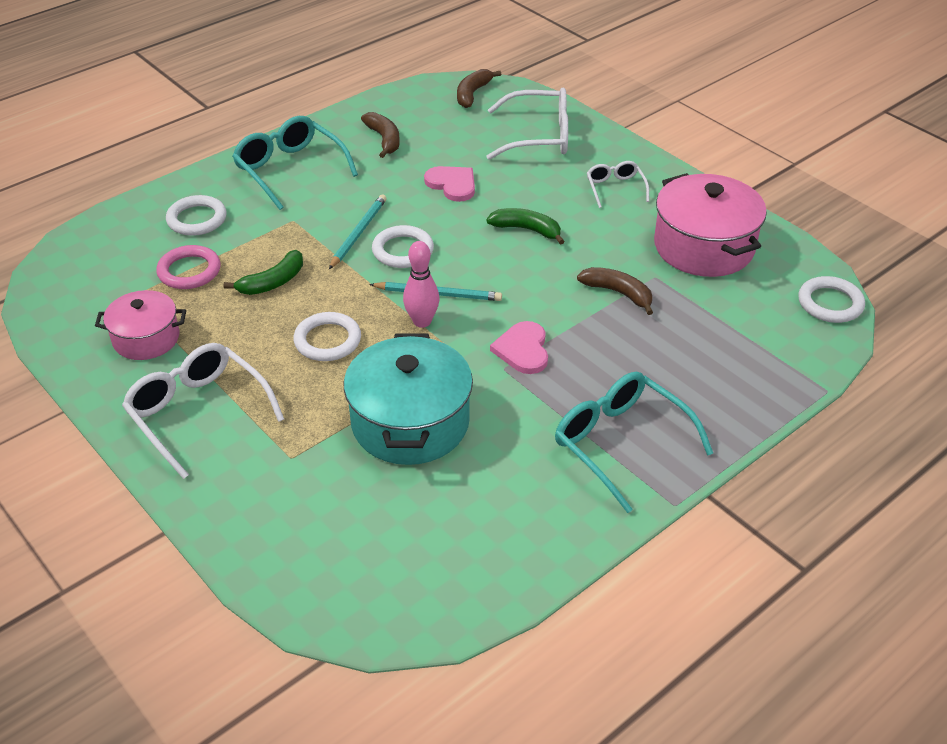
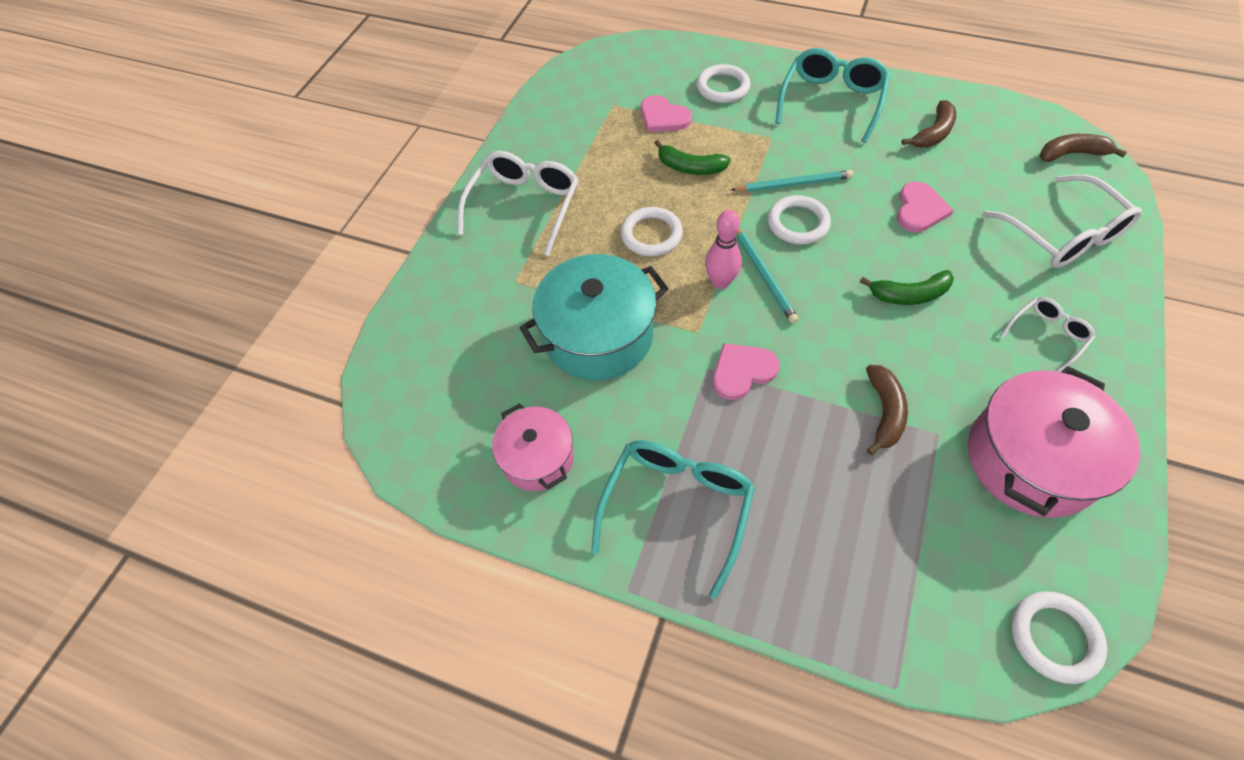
camera: 65 degrees right, 15 degrees up
pink pot [95,290,186,360] -> pink pot moved to [492,403,574,491]
pink ring [156,245,221,289] -> pink heart [641,95,692,132]
green banana [486,208,564,245] -> green banana turned 90 degrees clockwise [860,270,954,305]

